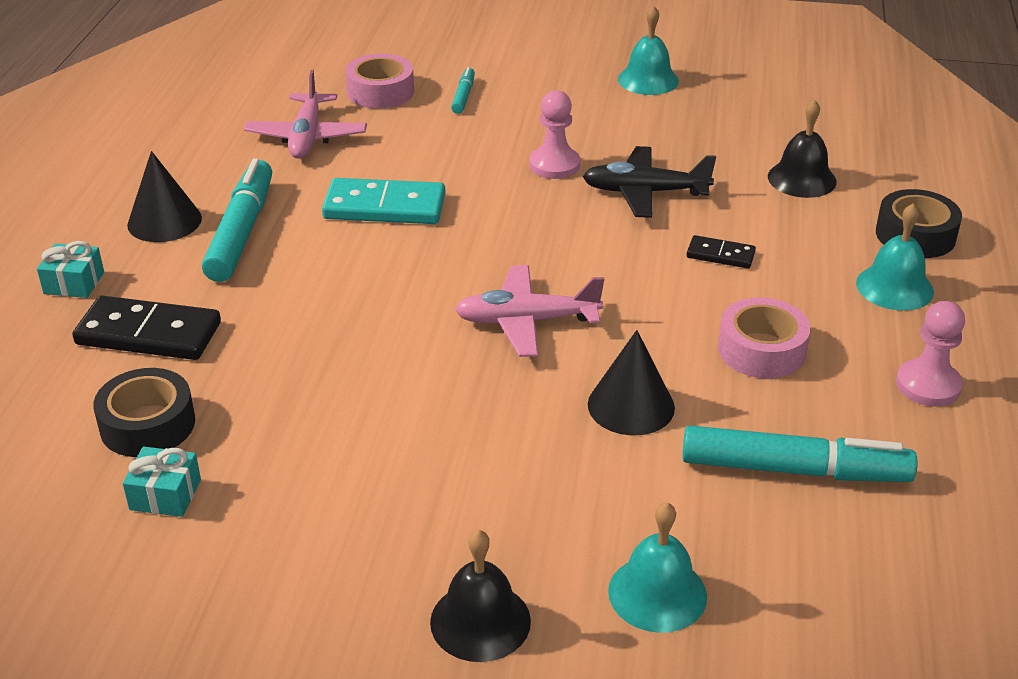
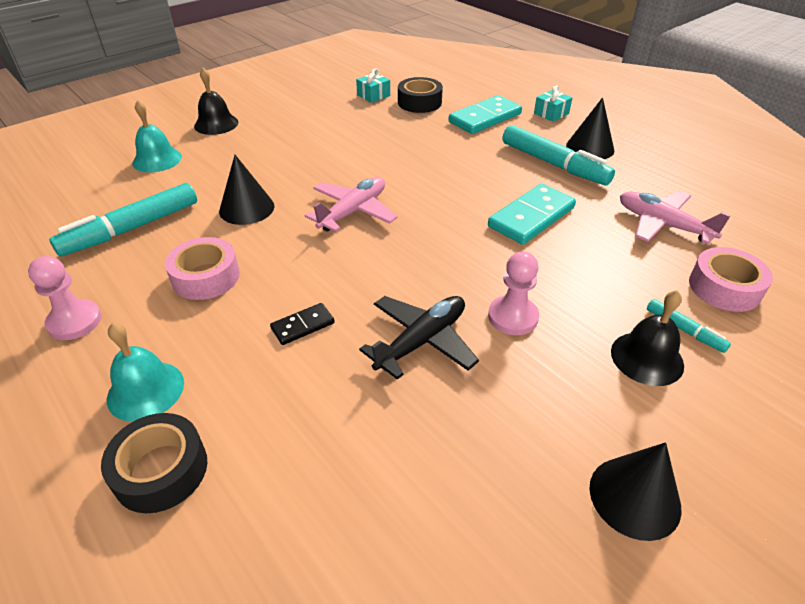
camera: 130 degrees right, 5 degrees up
black domino [72,296,221,360] -> turquoise domino [449,95,522,134]
turquoise bell [618,5,679,95] -> black cone [589,442,682,541]
black bell [768,99,837,198] -> black bell moved to [611,290,684,386]

